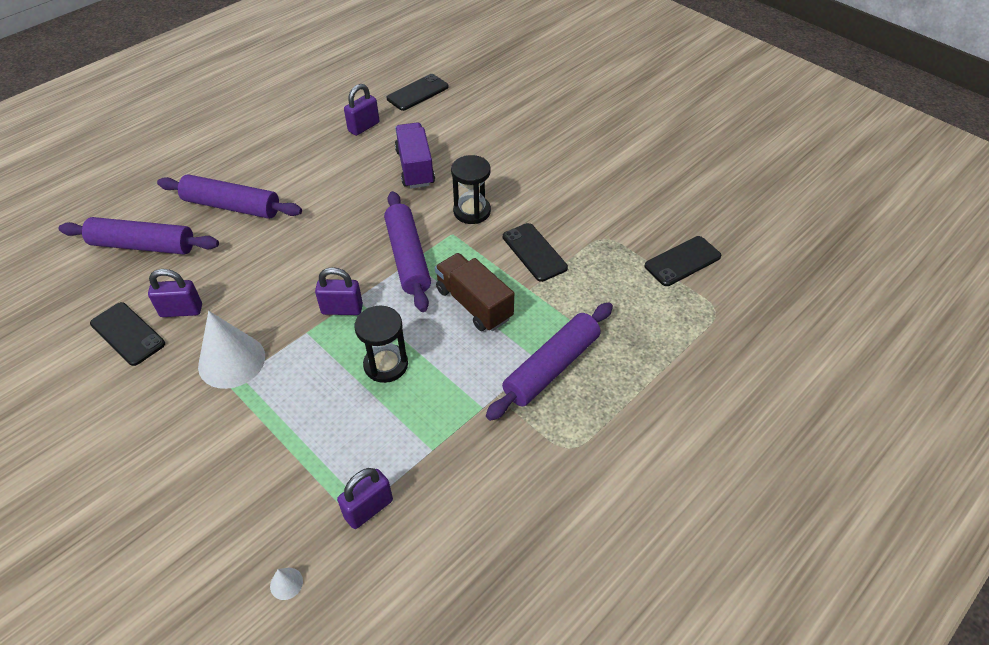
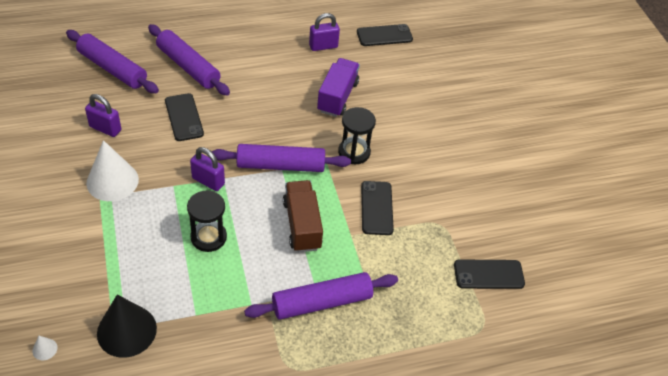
camera: 25 degrees right, 0 degrees up
black phone [90,302,165,366] -> black phone moved to [165,93,204,141]
purple padlock [337,468,393,529] -> black cone [97,295,157,358]
purple rolling pin [384,191,431,312] -> purple rolling pin turned 75 degrees clockwise [211,144,351,172]

